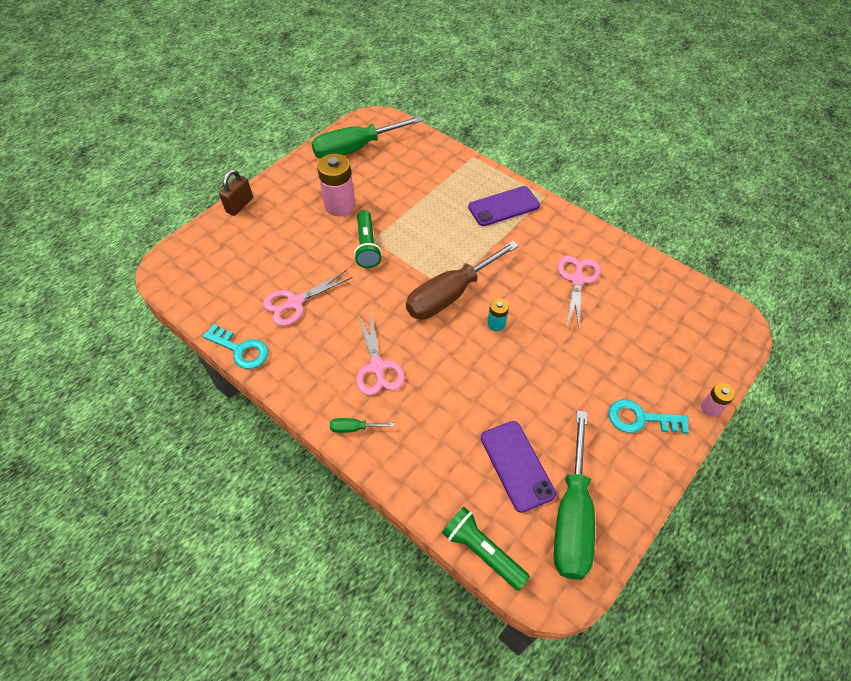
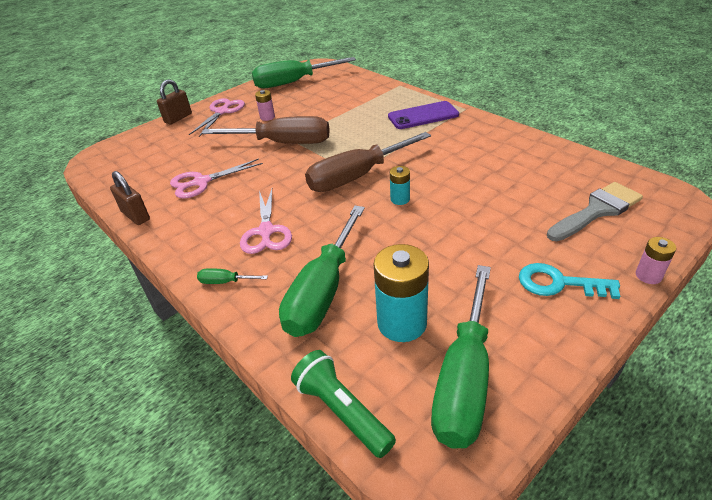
camera: 10 degrees right, 15 degrees down
turquoise key [203,324,268,369] -> brown padlock [110,171,150,225]
pink battery [317,153,355,216] -> pink battery [255,90,275,121], size x0.52
green flashlight [354,210,382,268] -> brown screwdriver [202,116,330,144]
purple phone [481,421,556,513] -> turquoise battery [373,244,429,342]
pink scissors [557,256,601,327] -> pink scissors moved to [189,98,245,137]
none -> green screwdriver [279,206,365,337]
none -> grey brush [547,182,643,241]

